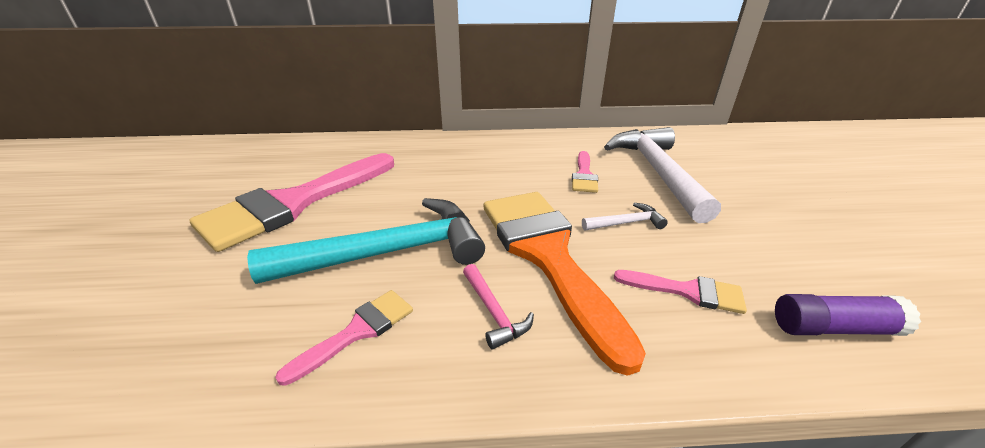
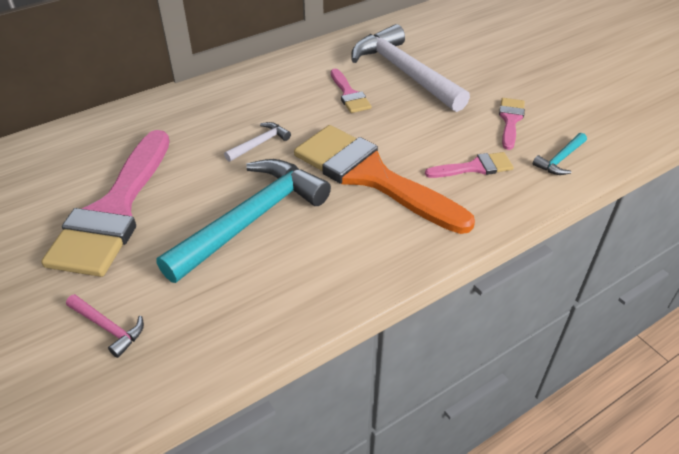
camera: 30 degrees left, 10 degrees up
pink brush [275,290,413,386] -> pink brush moved to [499,98,525,150]
pink hammer [463,264,534,349] -> pink hammer moved to [66,294,144,358]
white hammer [582,203,668,231] -> white hammer moved to [224,122,291,162]
purple glue stick [775,294,921,336] -> turquoise hammer [533,133,587,175]

